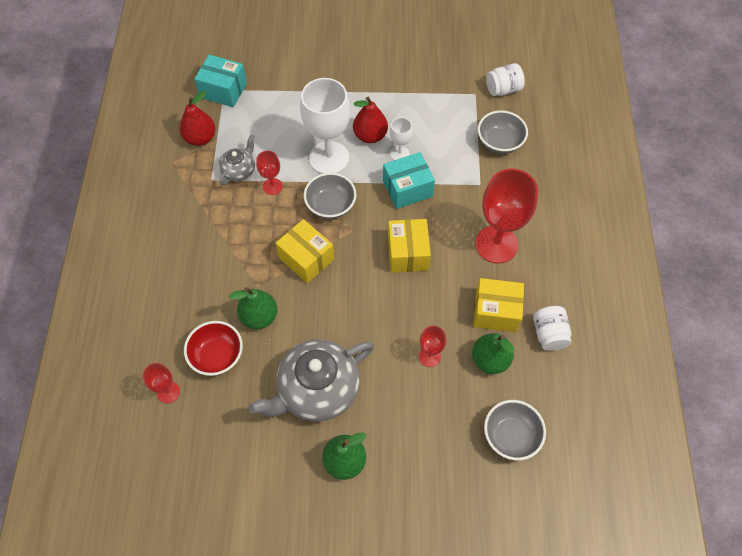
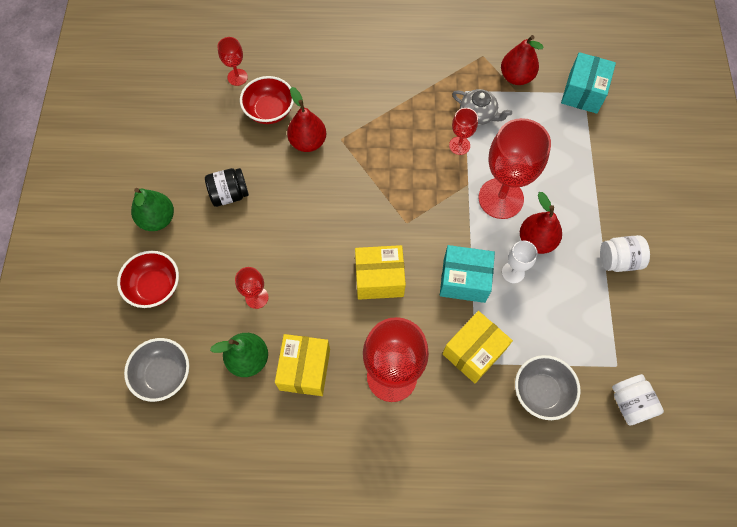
camera: 90 degrees right, 5 degrees up
green pear [229,287,278,329] -> red pear [287,87,326,152]
grey teapot [248,339,374,422] -> black jar [205,168,249,207]
yellow box [276,219,334,283] -> yellow box moved to [443,311,513,383]
white goblet [300,78,350,174] -> red goblet [478,118,551,219]
grey bowl [304,173,356,219] -> none
turquoise box [383,152,435,209] -> turquoise box turned 60 degrees counterclockwise [440,245,495,303]
white jar [533,306,571,351] -> white jar moved to [600,235,650,272]
none -> red bowl [117,251,179,308]

